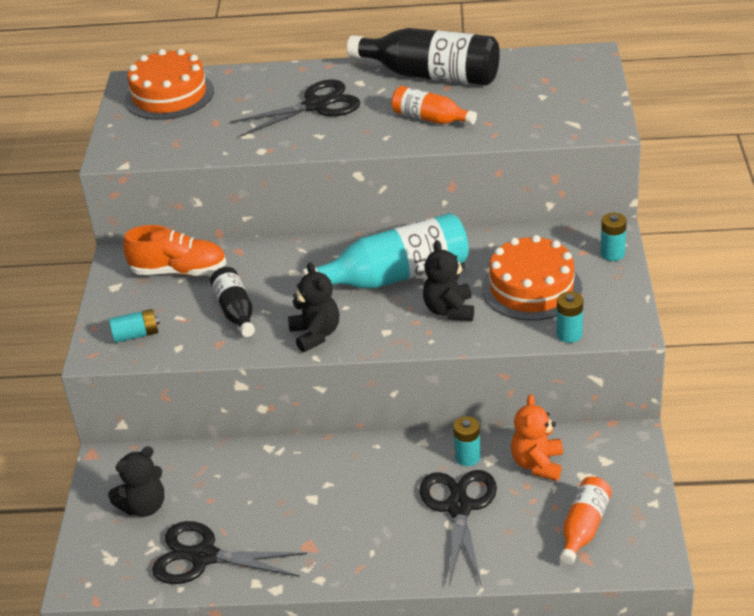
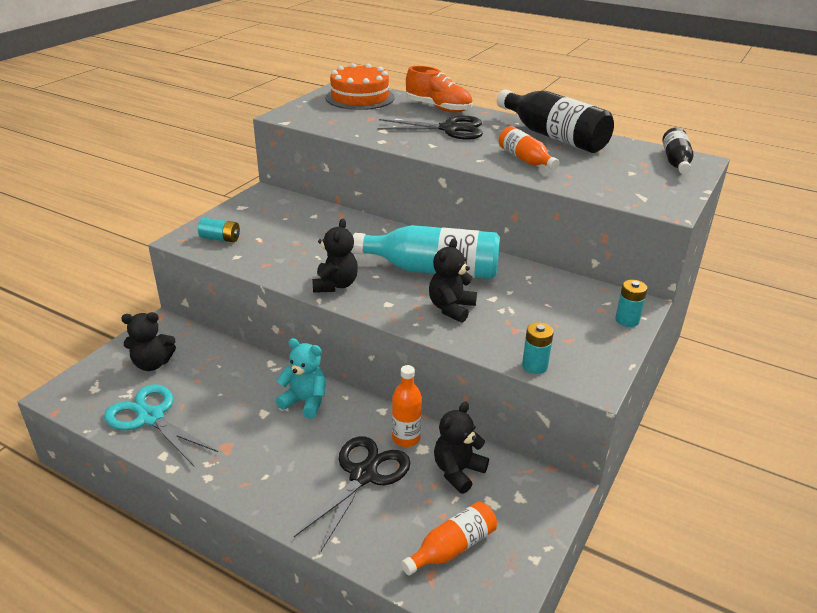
camera: 25 degrees right, 5 degrees down
orange shoe [123,225,226,276] -> orange shoe moved to [406,66,473,112]
black scissors [152,521,307,584] -> turquoise scissors [104,385,218,466]
black bottle [210,267,255,337] -> black bottle moved to [662,128,694,174]
turquoise battery [453,416,481,466] -> orange bottle [392,365,422,447]
orange cake [482,235,582,321] -> none
orange teddy bear [511,394,563,481] -> black teddy bear [434,402,489,494]
none -> turquoise teddy bear [276,338,326,419]

